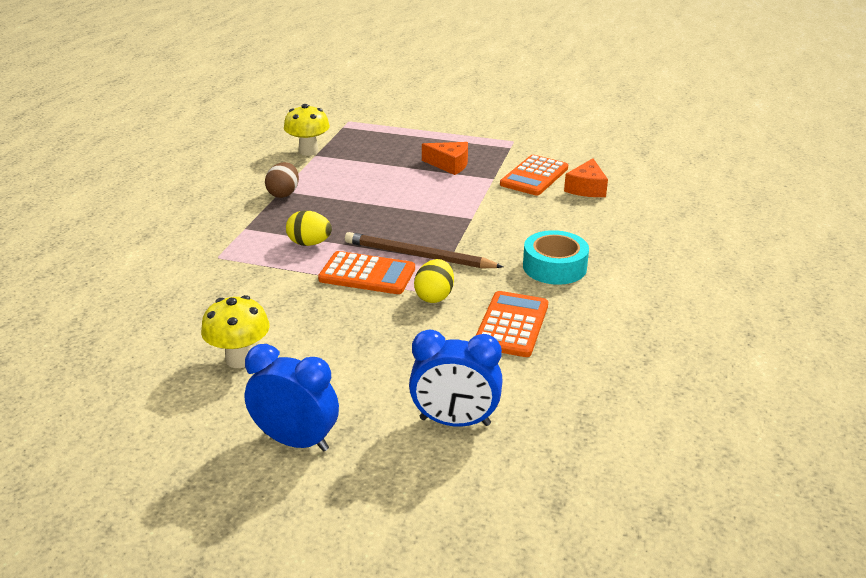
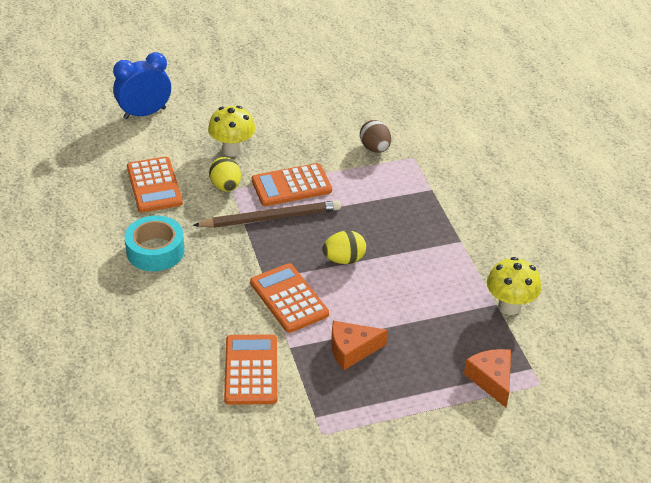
camera: 145 degrees right, 10 degrees up
yellow mushroom [201,295,270,368] -> yellow mushroom moved to [208,106,255,157]
blue clock [244,344,339,452] -> none
brown egg [265,162,299,198] -> brown egg moved to [360,120,391,153]
yellow egg [286,210,332,246] -> yellow egg moved to [323,231,366,264]
orange cheese [564,158,608,197] -> orange cheese moved to [464,349,511,408]
none -> orange calculator [250,263,329,333]

